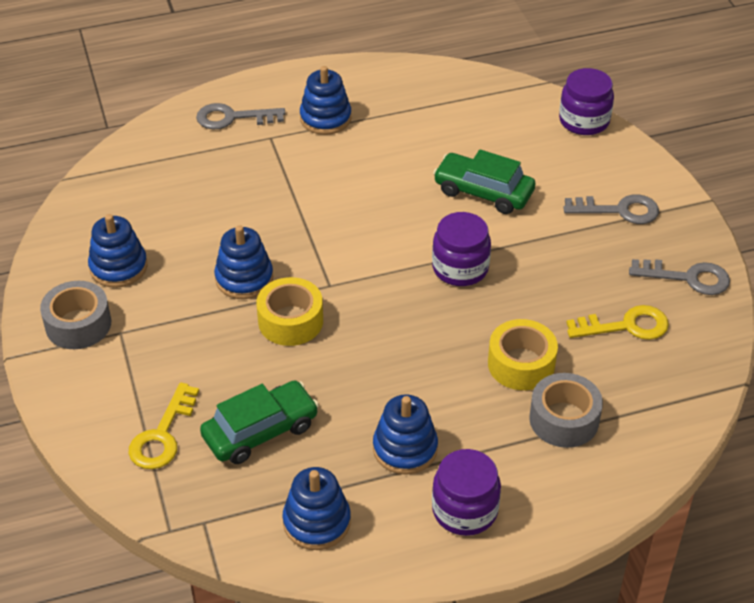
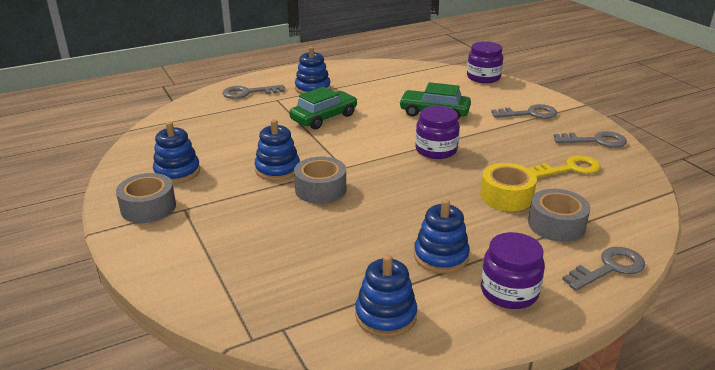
camera: 10 degrees left, 15 degrees down
yellow key [129,382,199,469] -> none
green car [200,380,319,464] -> green car moved to [289,86,357,129]
yellow tape [256,277,323,346] -> grey tape [294,157,346,204]
none -> grey key [562,247,645,291]

